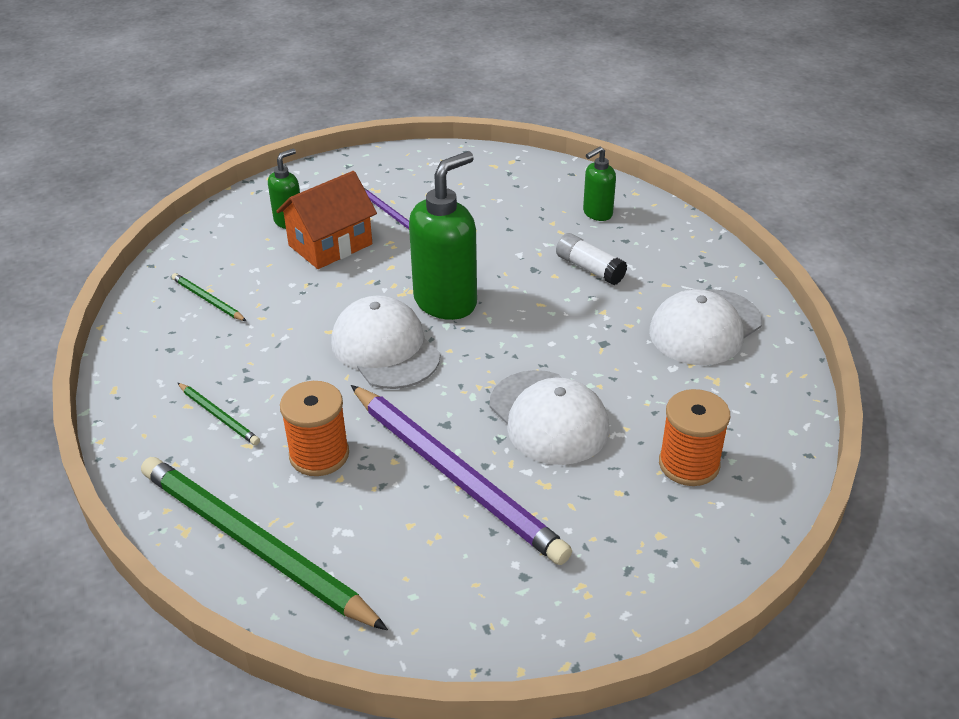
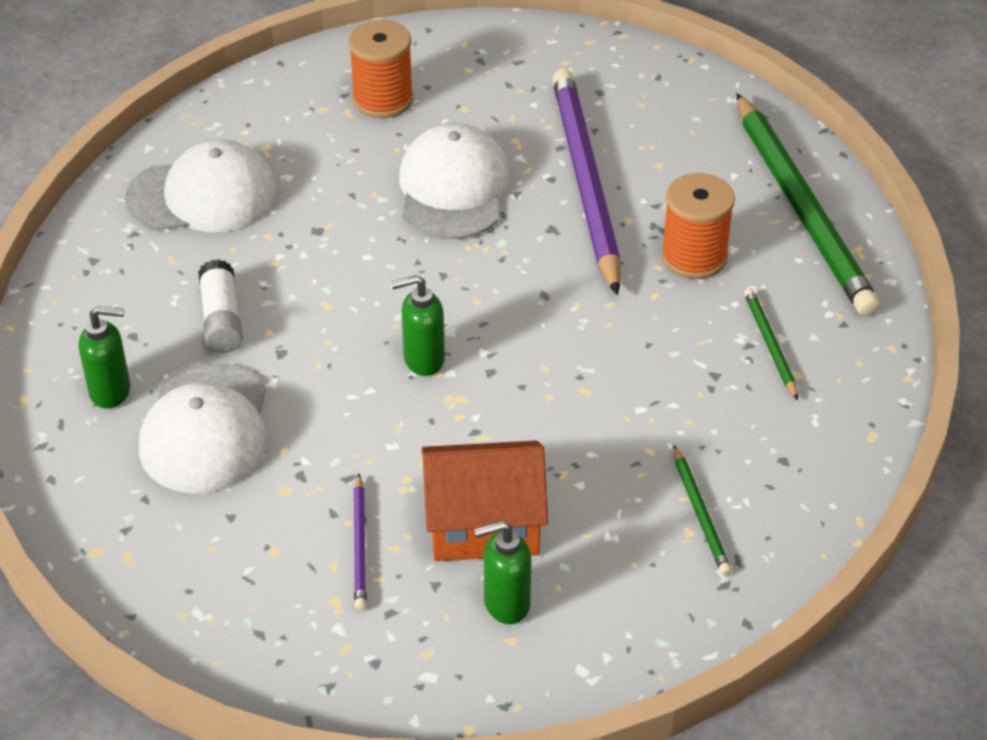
camera: 145 degrees left, 5 degrees up
white cap [331,295,440,389] -> white cap moved to [139,363,267,494]
green soap dispenser [409,151,477,320] -> green soap dispenser [391,275,445,376], size x0.53

